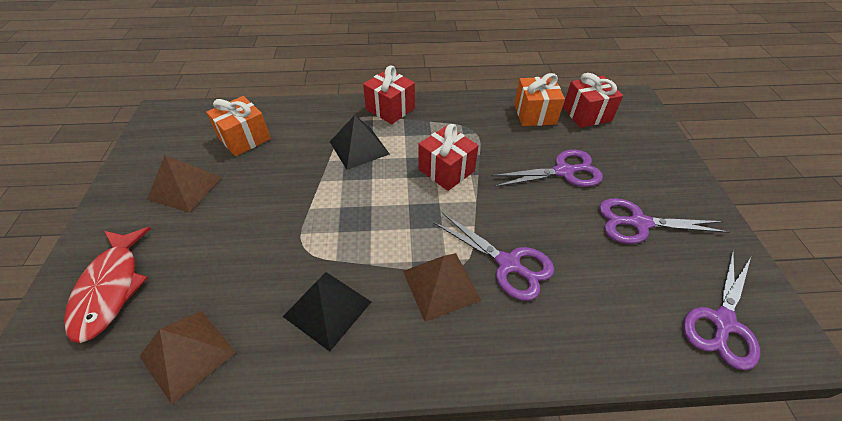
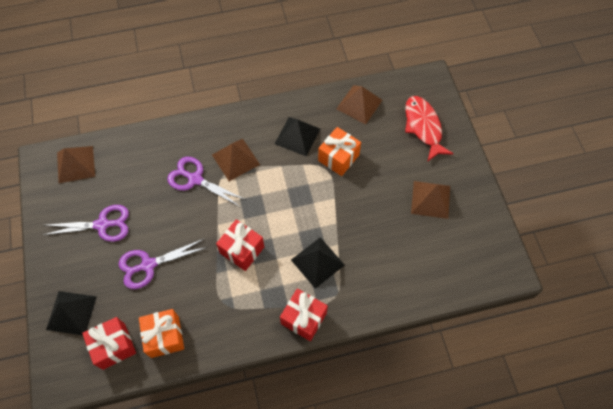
camera: 170 degrees right, 15 degrees up
orange gift [206,96,271,156] -> orange gift moved to [318,127,361,176]
purple scissors [683,251,760,370] -> brown pyramid [57,146,95,183]
none -> black pyramid [46,291,97,335]

